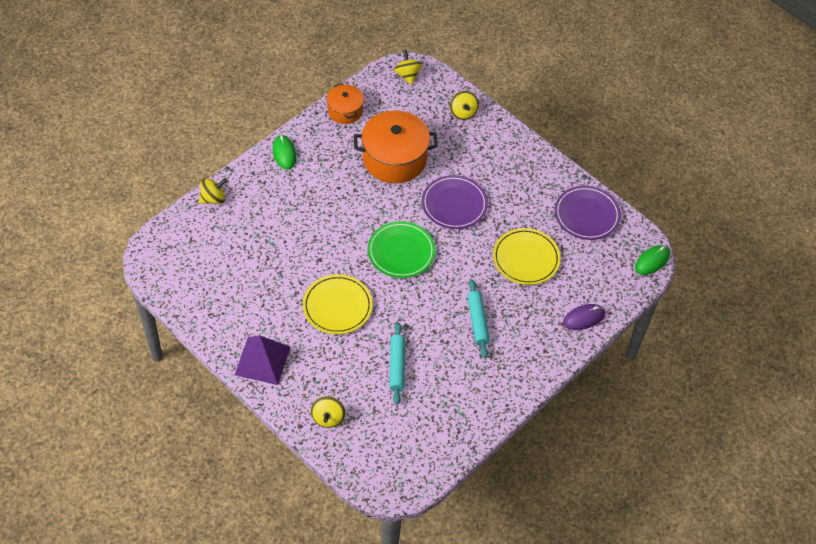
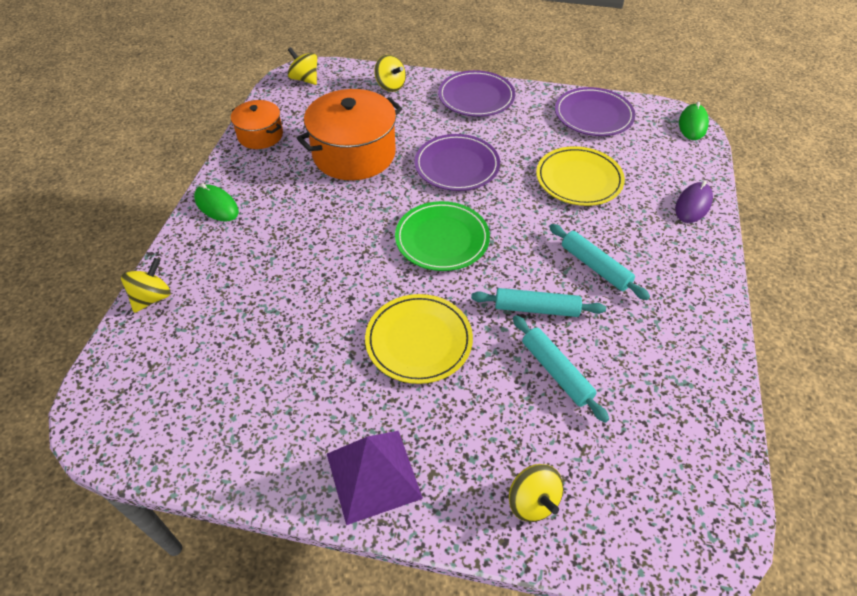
camera: 30 degrees left, 5 degrees down
none -> purple plate [438,70,515,117]
none -> turquoise rolling pin [471,288,606,317]

